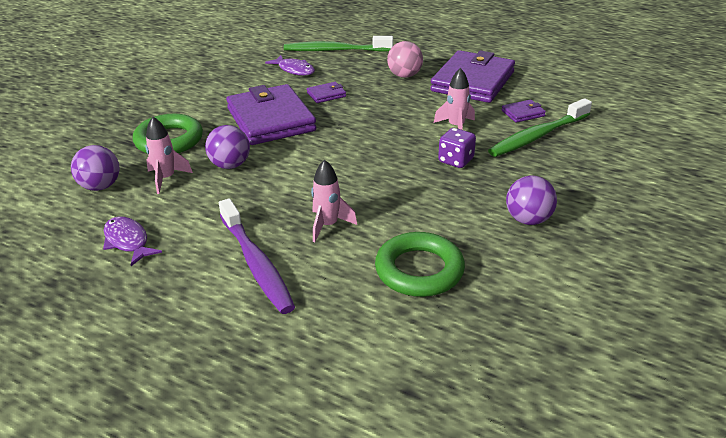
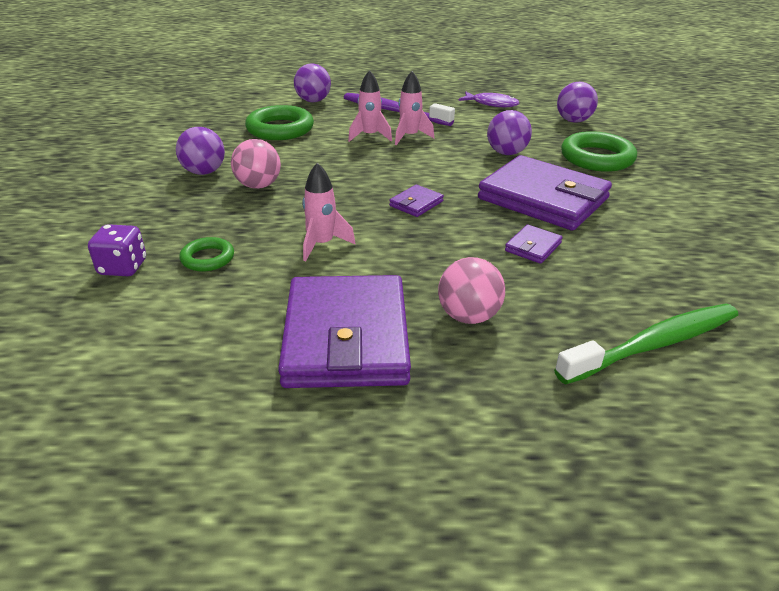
camera: 150 degrees right, 0 degrees up
pink rocket [145,117,193,194] -> pink rocket moved to [395,71,434,145]
purple fish [265,55,315,76] -> none
purple dice [438,128,476,168] -> purple dice moved to [88,224,146,276]
green toothbrush [488,98,592,157] -> green ring [179,237,234,272]
purple wallet [502,100,546,123] -> purple wallet moved to [389,185,444,217]
none -> pink ball [231,139,281,189]
none -> purple ball [294,63,331,102]

